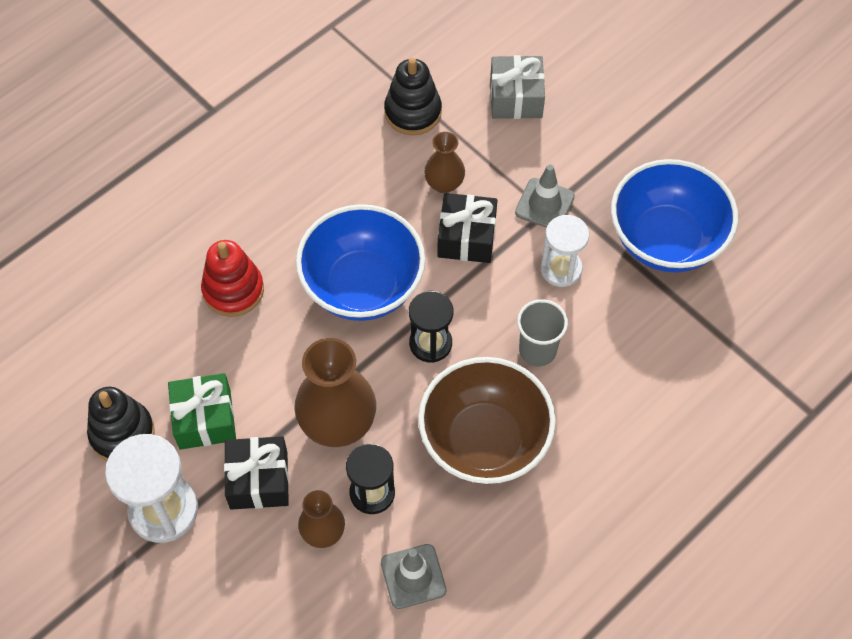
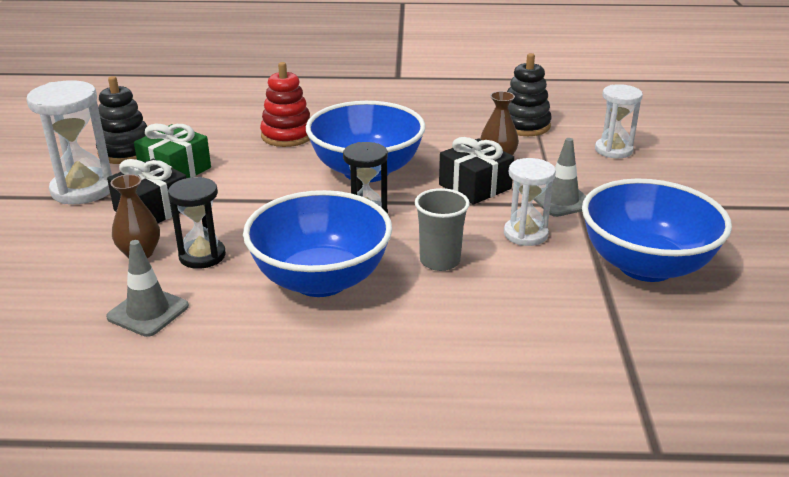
camera: 45 degrees right, 30 degrees down
brown vase [294,338,376,447] -> none
brown bowl [418,357,556,484] -> blue bowl [243,190,392,297]
grey gift [490,55,545,119] -> white hourglass [595,84,643,158]

